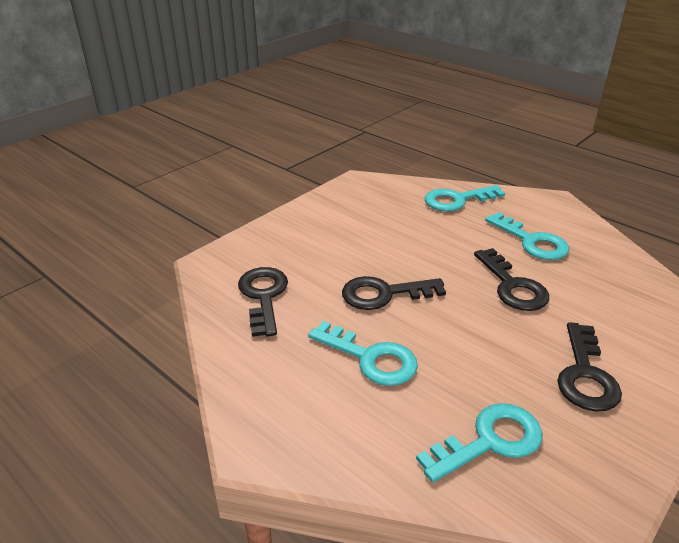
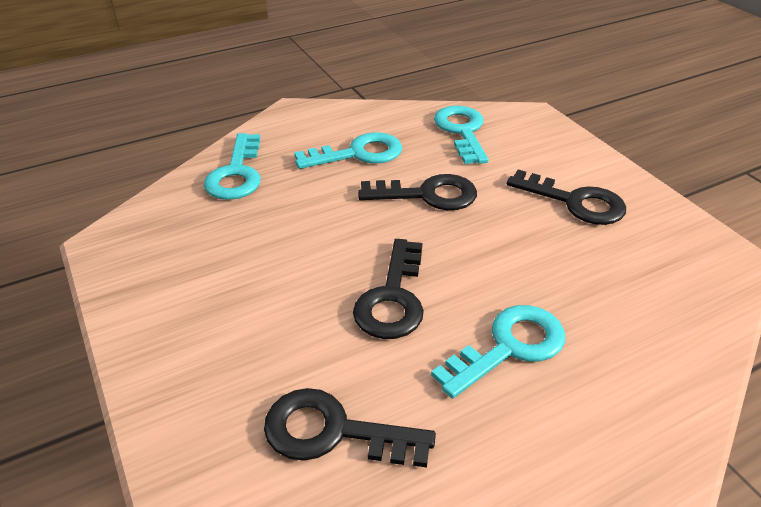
camera: 70 degrees left, 5 degrees up
turquoise key [416,403,543,483] -> turquoise key moved to [434,106,489,164]

